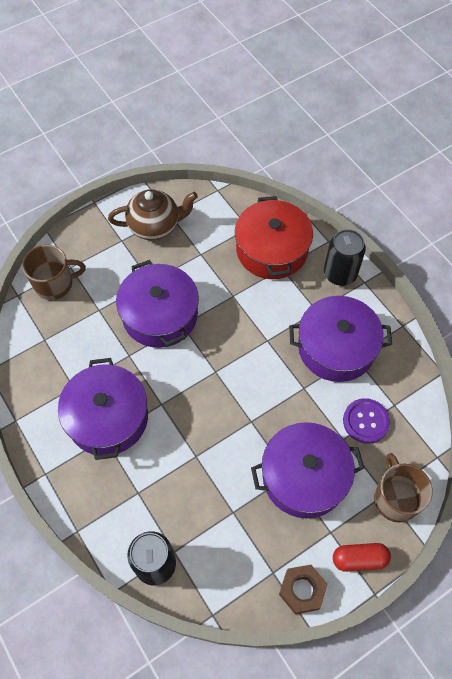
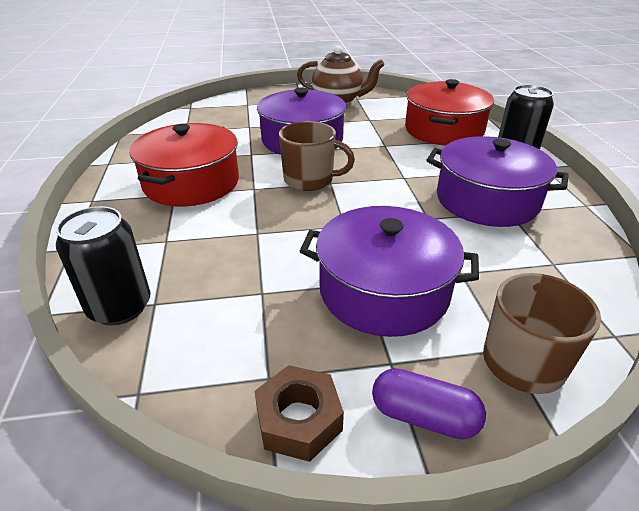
camera: 25 degrees right, 25 degrees down
brown mug [22,245,86,300] -> brown mug moved to [279,121,355,191]
purple pot [58,358,148,460] -> red pot [129,123,239,206]
red capsule [333,543,391,572] -> purple capsule [372,368,486,440]
purple button [343,398,390,444] -> none

